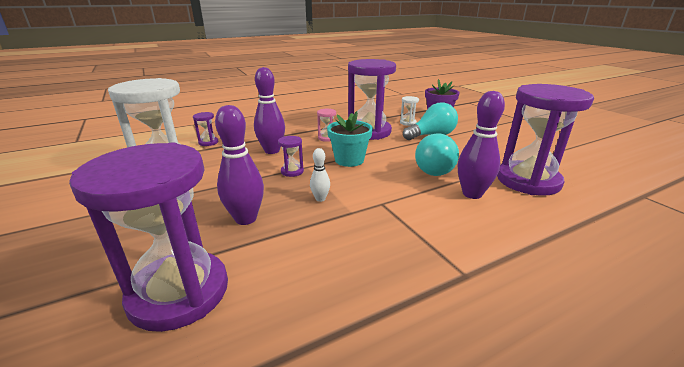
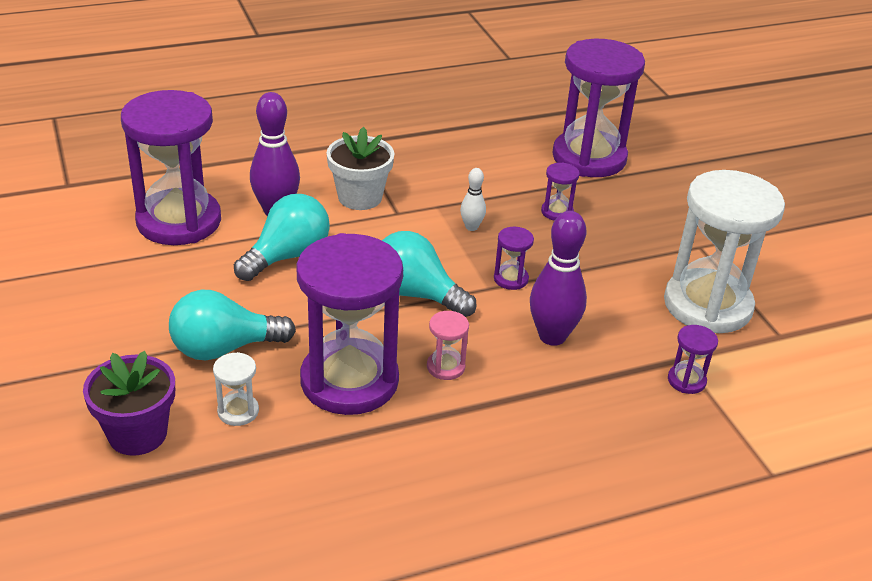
camera: 175 degrees left, 10 degrees up
purple bowling pin [215,105,264,225] -> purple hourglass [541,162,580,221]
turquoise flower pot [327,111,373,167] -> turquoise light bulb [382,231,477,317]
none -> white flower pot [326,127,394,210]

